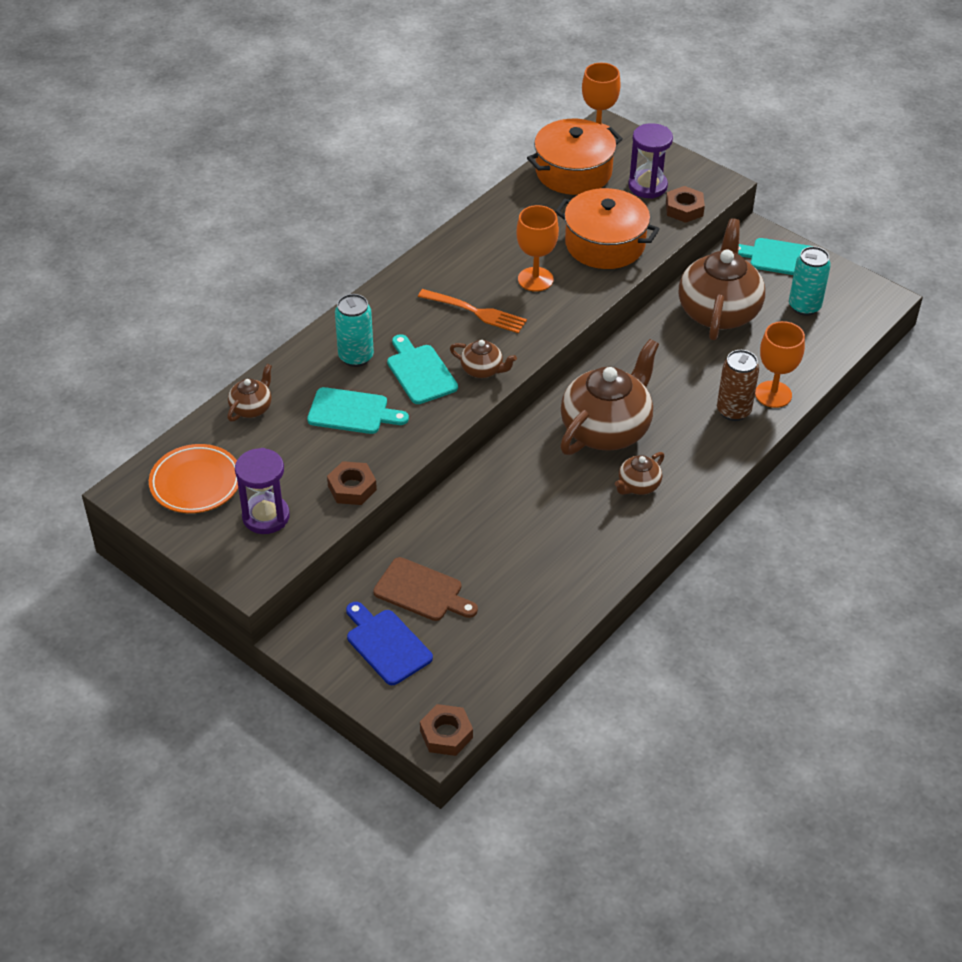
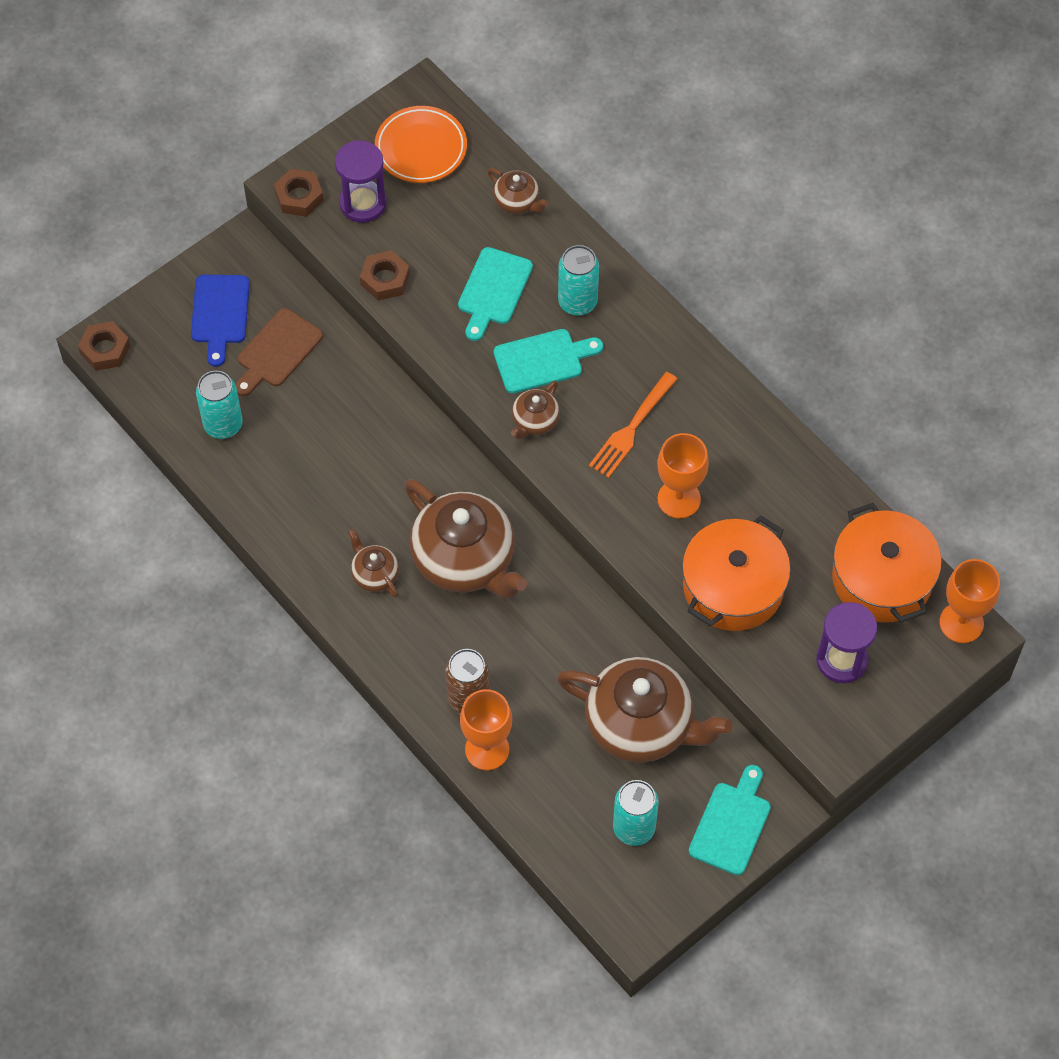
camera: 100 degrees right, 15 degrees up
blue cutting board [346,602,433,685] -> blue cutting board turned 120 degrees clockwise [191,274,250,367]
brown nut [666,186,705,223] -> brown nut moved to [274,169,324,217]
none -> turquoise can [196,371,243,439]

